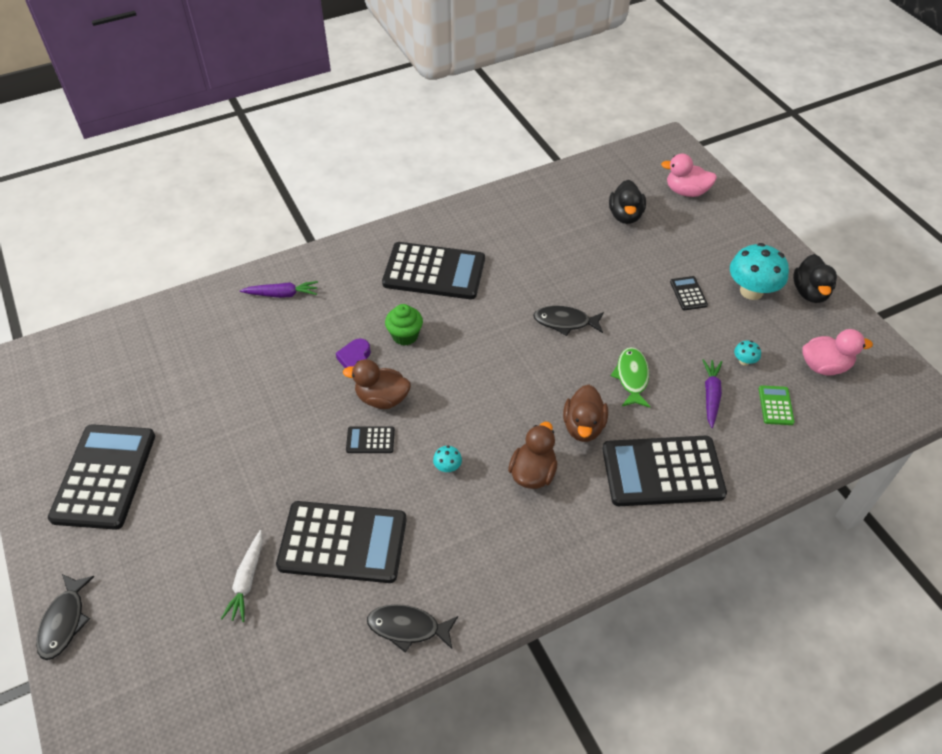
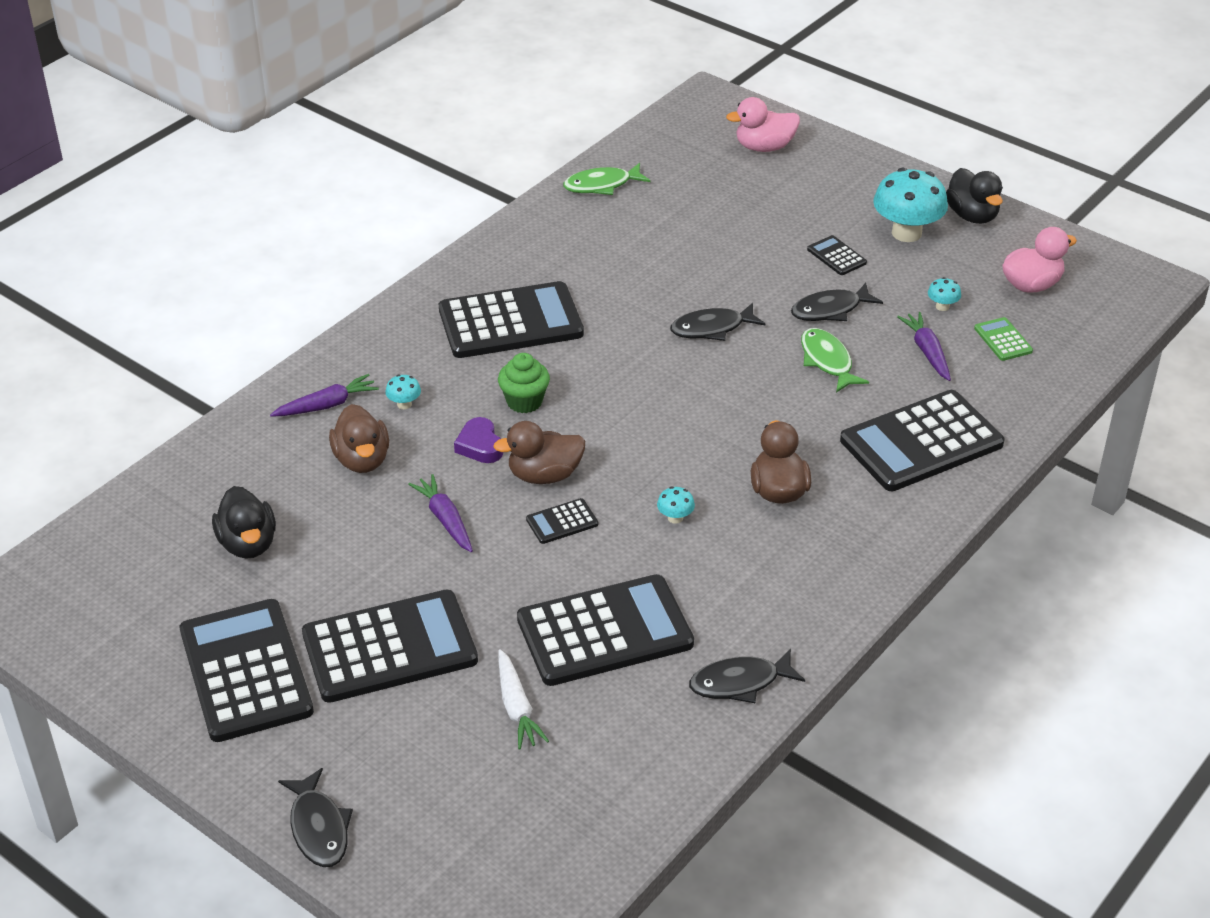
camera: 25 degrees left, 10 degrees down
brown duck [563,385,608,442] -> brown duck moved to [329,404,389,473]
black duck [609,180,646,224] -> black duck moved to [212,486,276,559]
none -> black calculator [302,590,478,703]
none -> turquoise mushroom [385,374,421,409]
none -> purple carrot [408,474,473,553]
none -> green fish [563,163,651,195]
none -> black fish [791,283,883,321]

